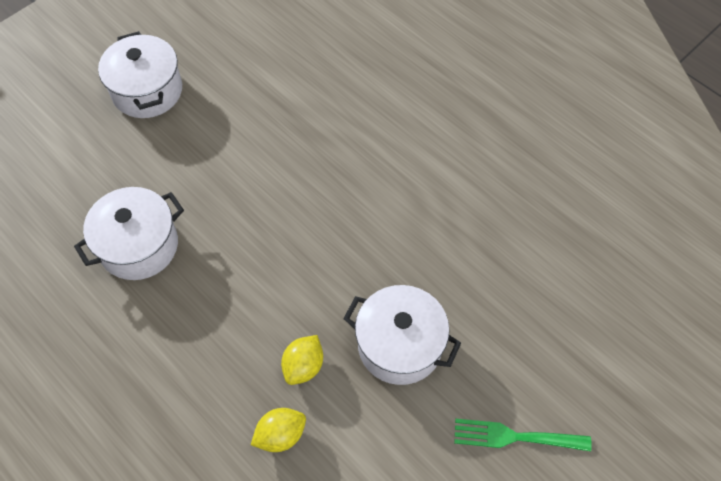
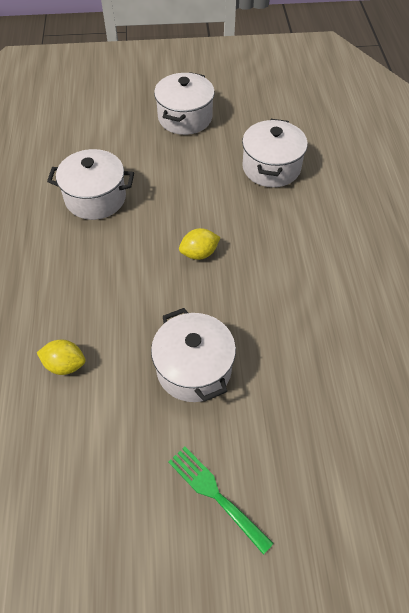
camera: 40 degrees right, 5 degrees down
yellow lemon [281,335,323,385] -> yellow lemon moved to [179,228,221,260]
none -> white pot [242,119,308,187]

